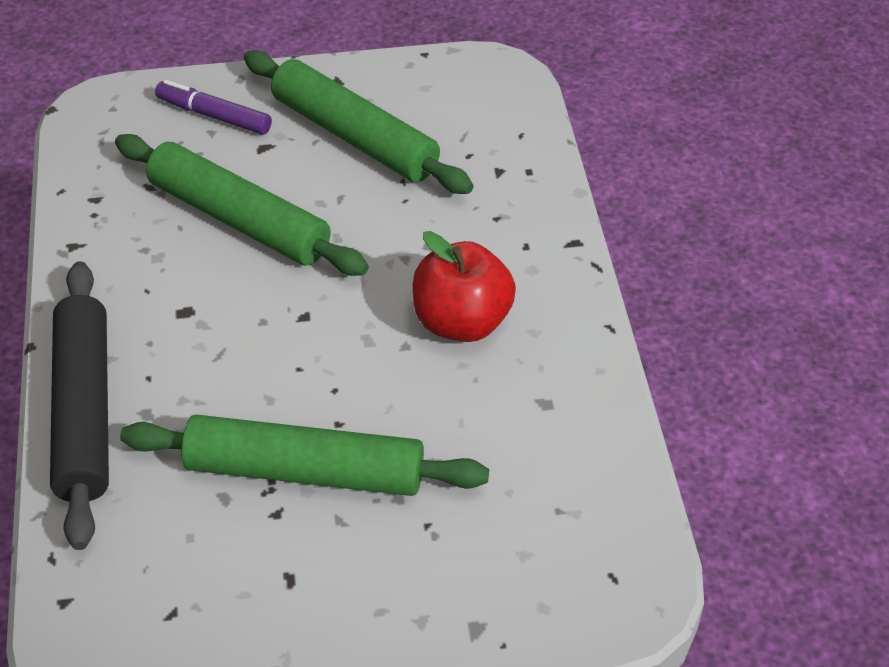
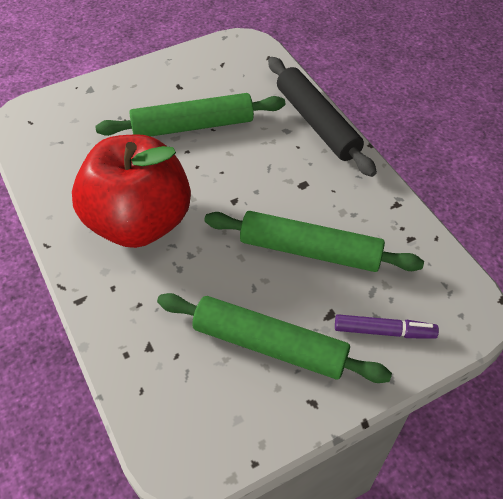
camera: 160 degrees right, 5 degrees up
red apple [413,231,516,342] -> red apple [72,134,191,248], size x1.72

